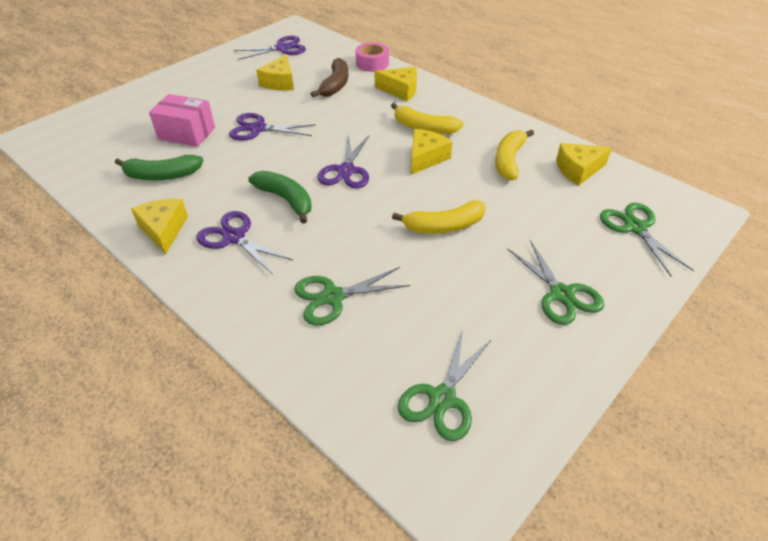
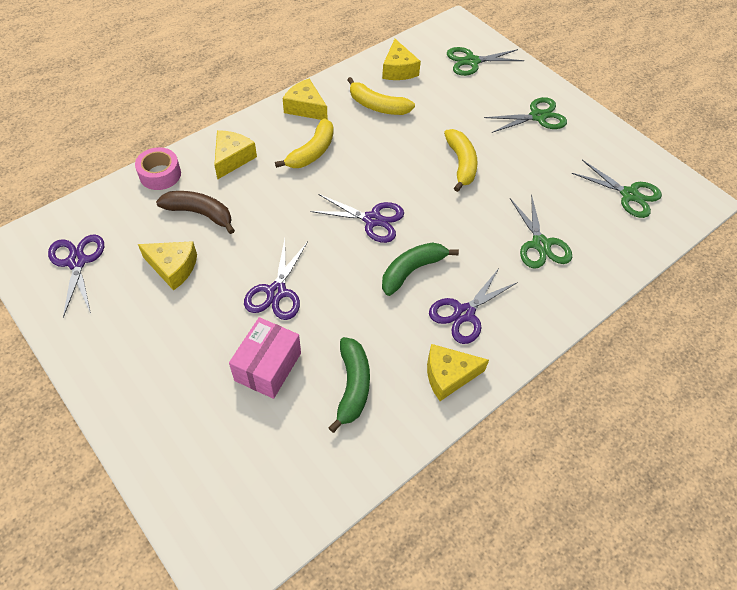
camera: 85 degrees left, 10 degrees up
yellow cheese [411,129,453,175] -> yellow cheese moved to [283,79,327,120]

